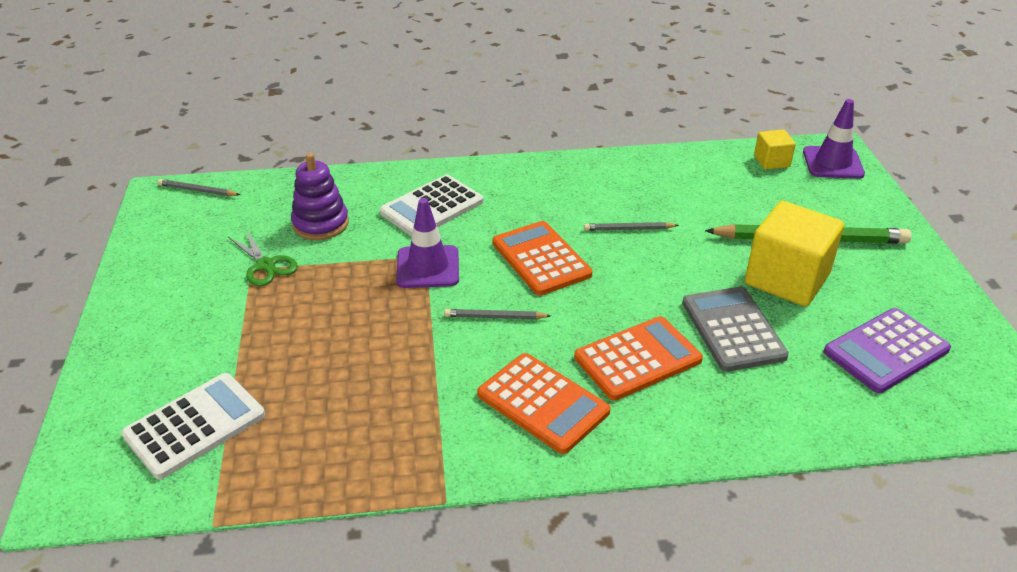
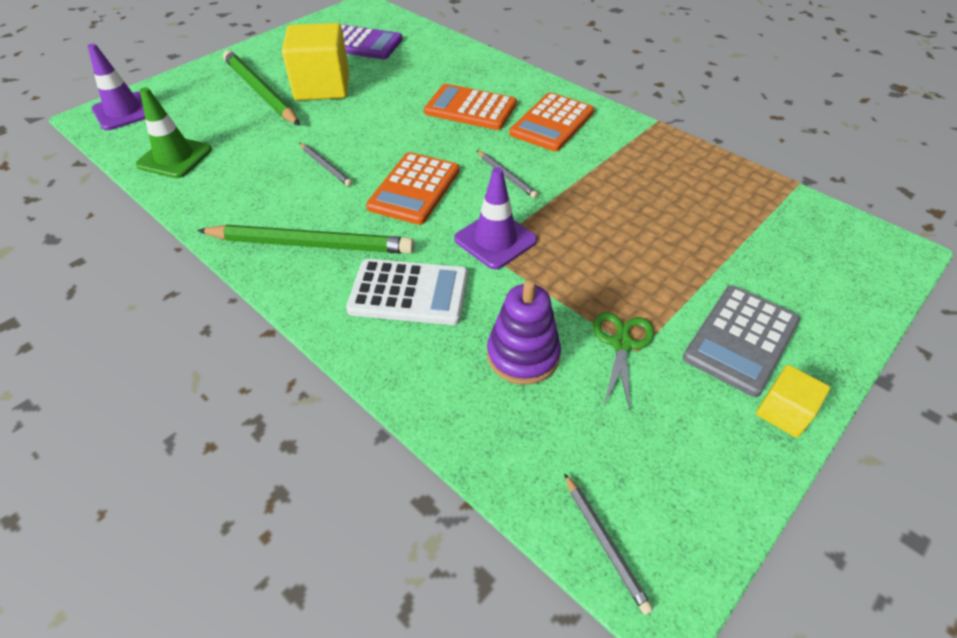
camera: 130 degrees left, 10 degrees up
white calculator [121,373,265,479] -> none
orange calculator [477,353,611,454] -> orange calculator turned 150 degrees counterclockwise [509,92,594,151]
grey calculator [682,287,789,372] -> grey calculator moved to [683,285,800,397]
yellow cube [754,129,796,170] -> yellow cube moved to [756,365,830,438]
none -> green traffic cone [136,87,212,178]
none -> green pencil [197,225,414,254]

